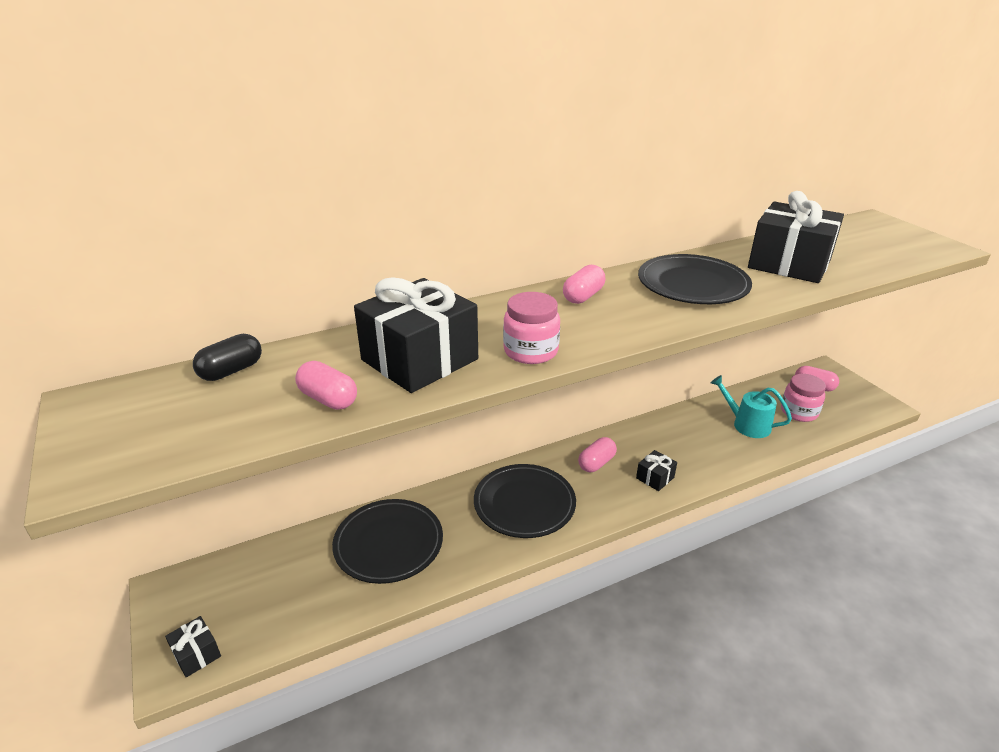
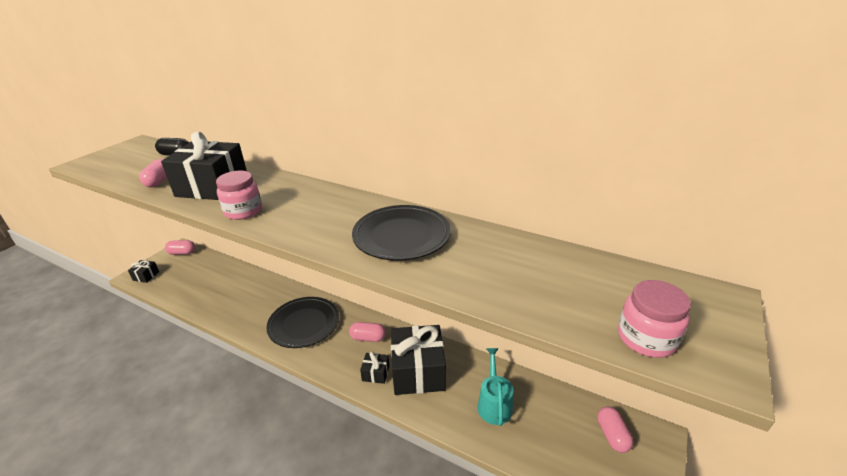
camera: 55 degrees right, 0 degrees up
black plate [332,499,443,584] -> none
pink capsule [563,265,605,304] -> pink capsule moved to [165,240,195,255]
black gift [748,191,844,283] -> black gift moved to [391,325,446,395]
pink jar [781,374,826,422] -> pink jar moved to [618,280,691,358]

